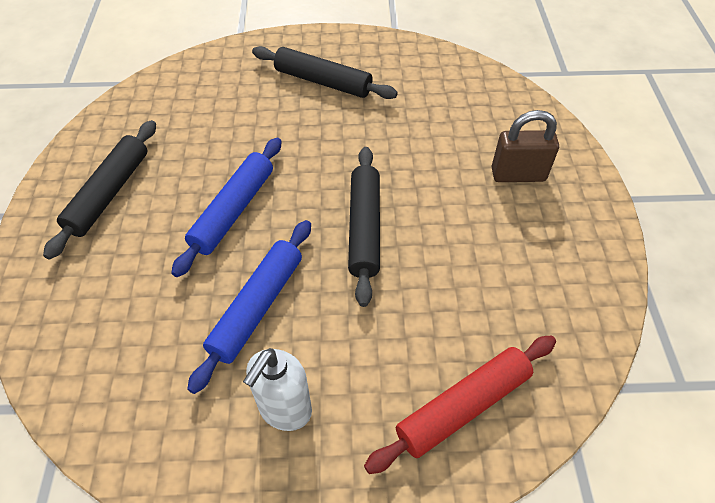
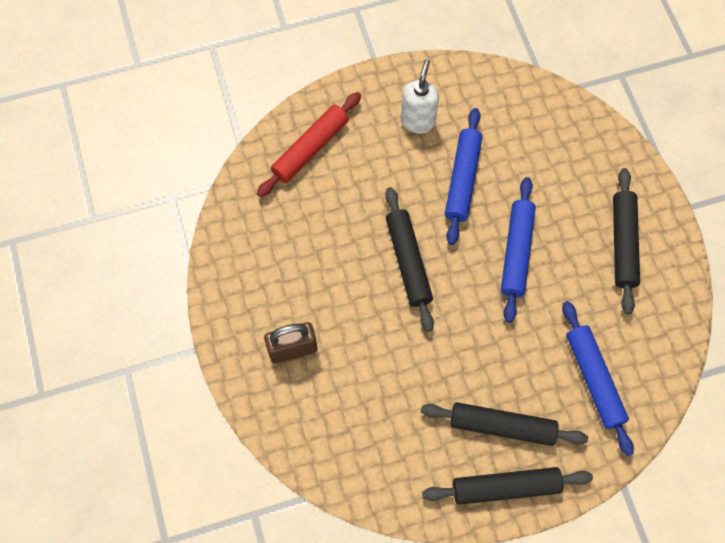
camera: 165 degrees right, 15 degrees up
none -> black rolling pin [422,467,593,505]
none -> blue rolling pin [562,301,634,456]

